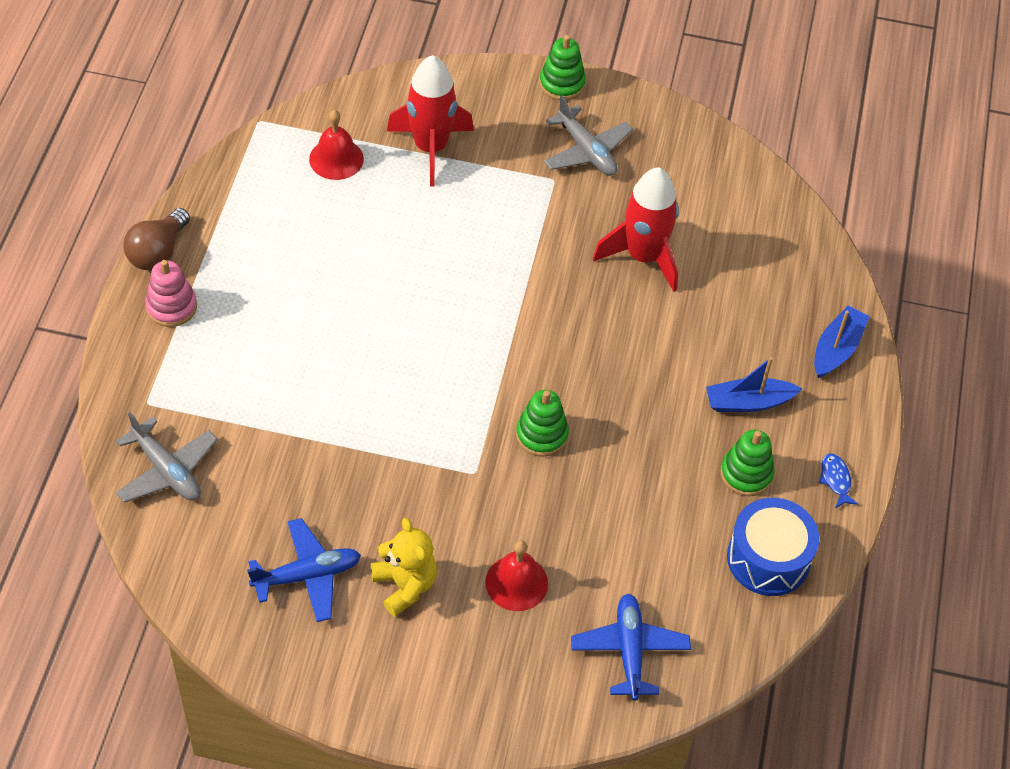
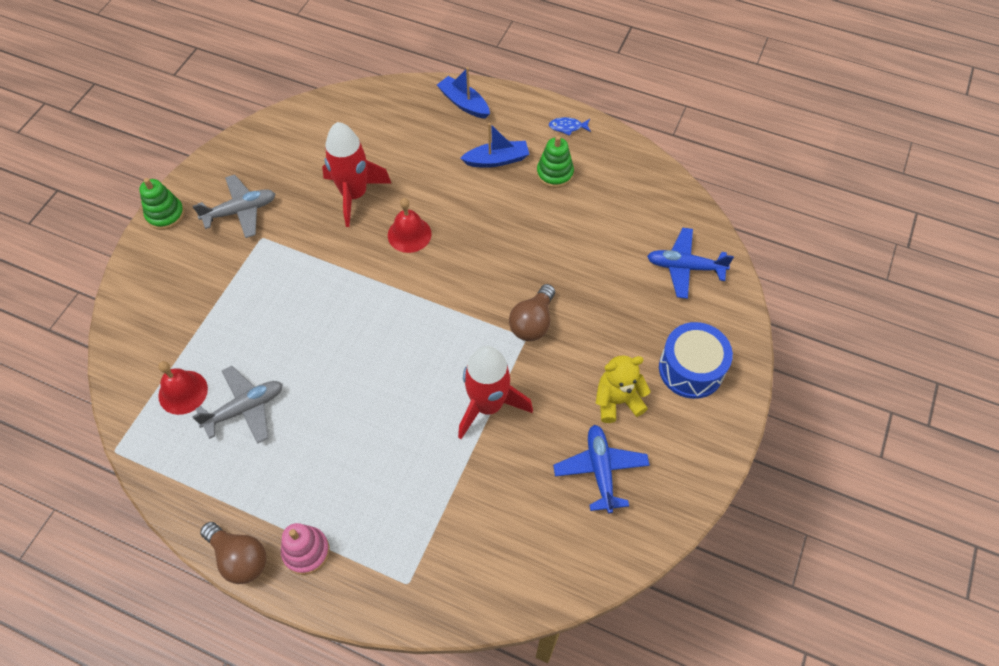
camera: 75 degrees left, 5 degrees up
grey plane [116,412,218,503] -> grey plane moved to [192,366,283,444]
red rocket [387,55,474,186] -> red rocket moved to [458,346,533,439]
red bell [485,540,548,611] -> red bell moved to [388,198,432,253]
green stacking toy [516,390,569,457] -> none
blue boat [706,357,802,412] -> blue boat turned 105 degrees counterclockwise [460,123,529,168]
blue drum [727,498,819,596] -> blue drum moved to [659,322,733,399]
none -> brown light bulb [509,284,555,341]

